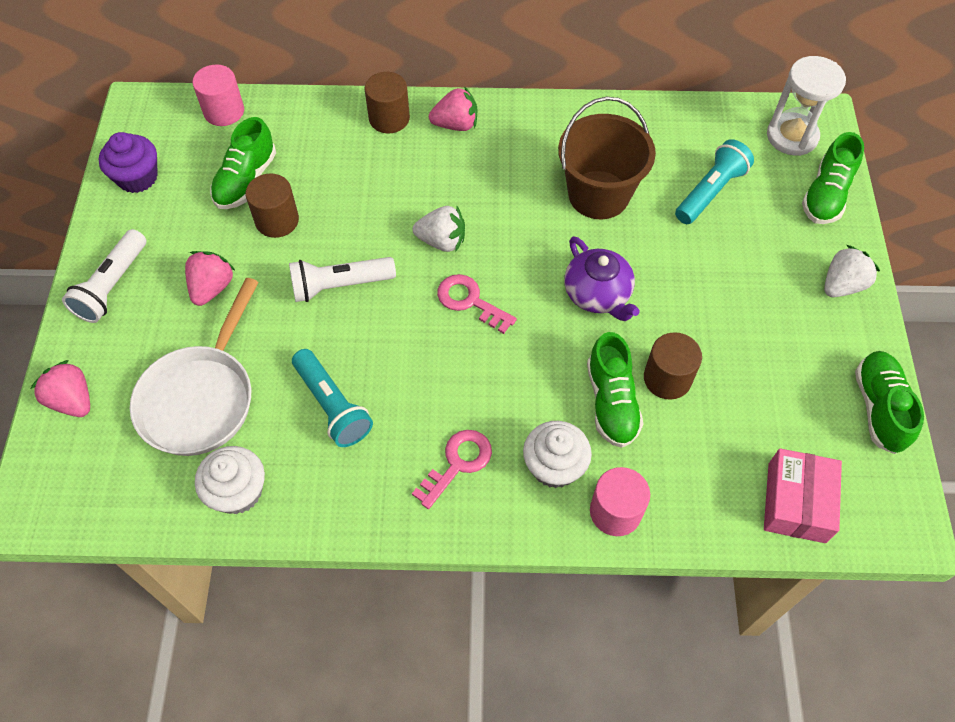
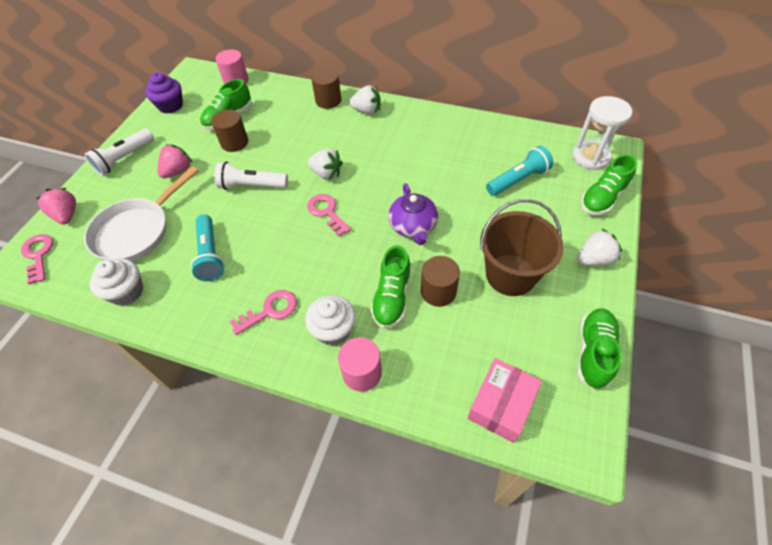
camera: 20 degrees right, 5 degrees down
pink strawberry [429,86,477,131] -> white strawberry [349,85,380,115]
brown bucket [558,97,656,219] -> brown bucket moved to [480,199,564,296]
none -> pink key [21,234,53,285]

